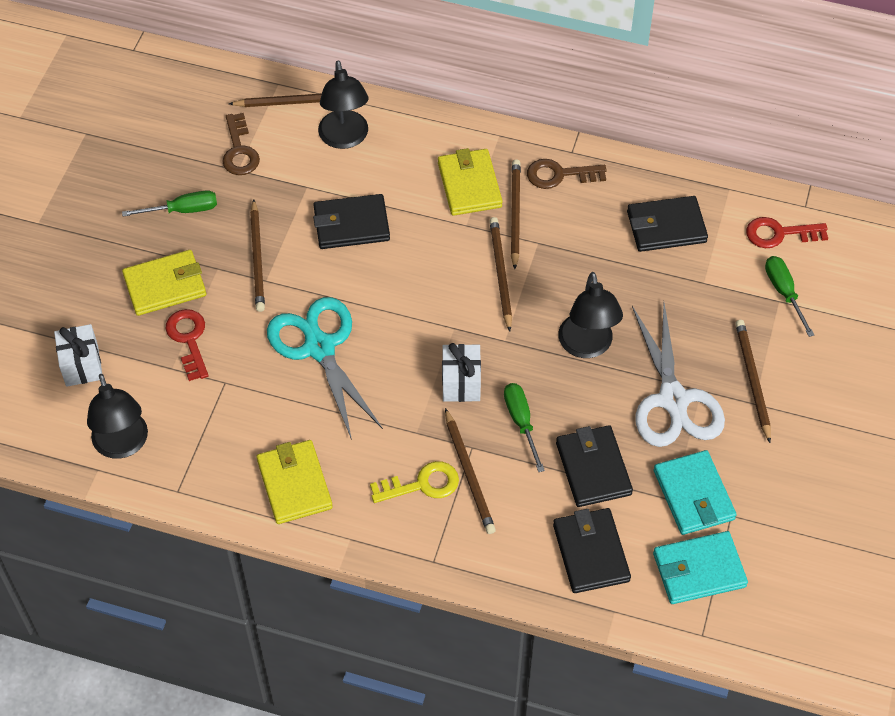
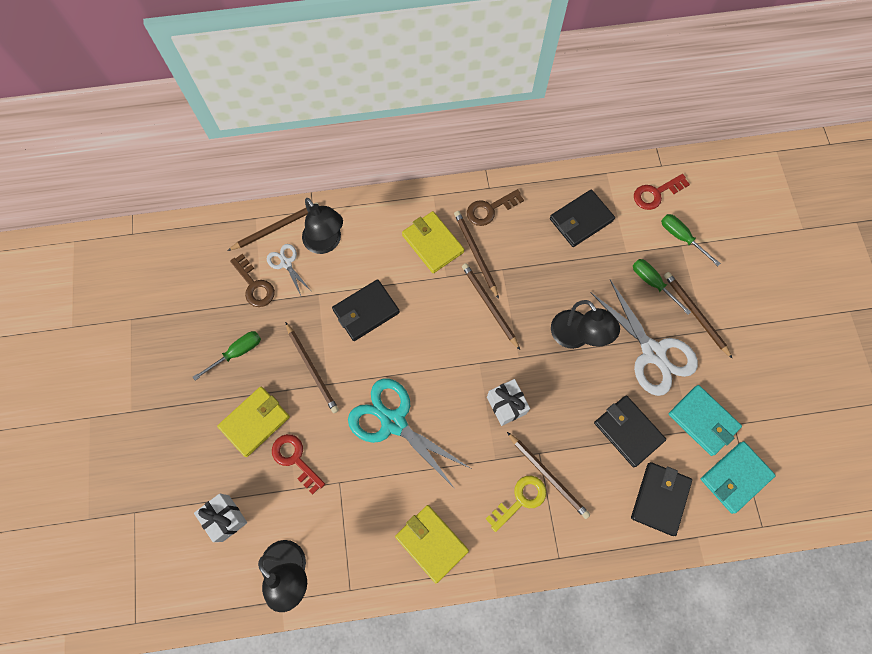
camera: 25 degrees left, 15 degrees up
green screwdriver [504,383,545,472] -> green screwdriver moved to [633,259,691,315]
black wallet [553,508,631,593] -> black wallet turned 60 degrees clockwise [631,462,692,536]
none -> white scissors [267,244,310,296]

